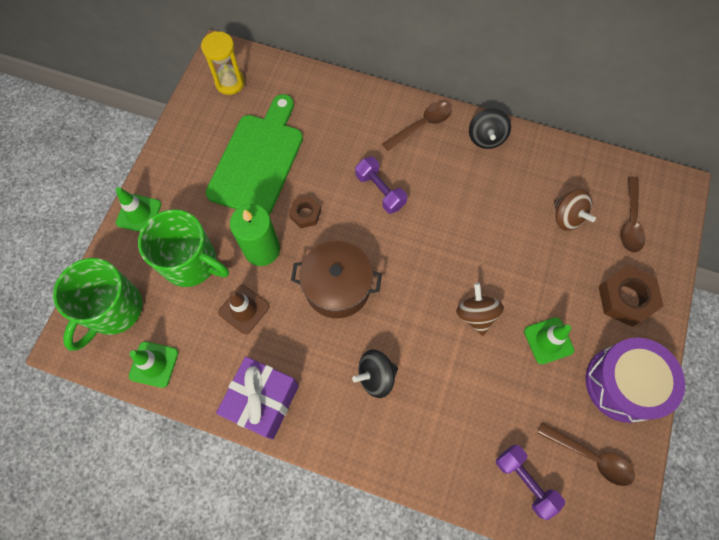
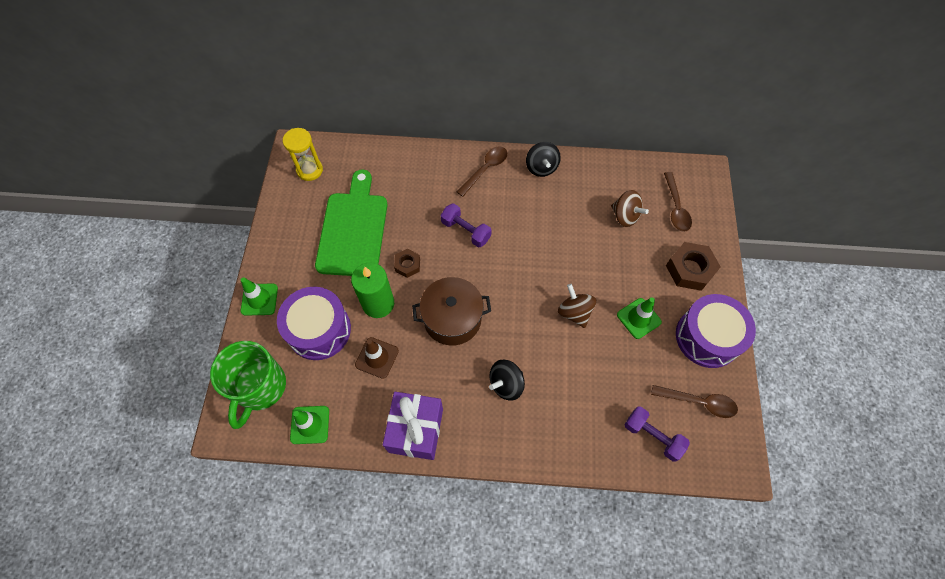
camera: 15 degrees left, 5 degrees down
green mug [138,209,229,287] -> purple drum [277,287,351,360]

